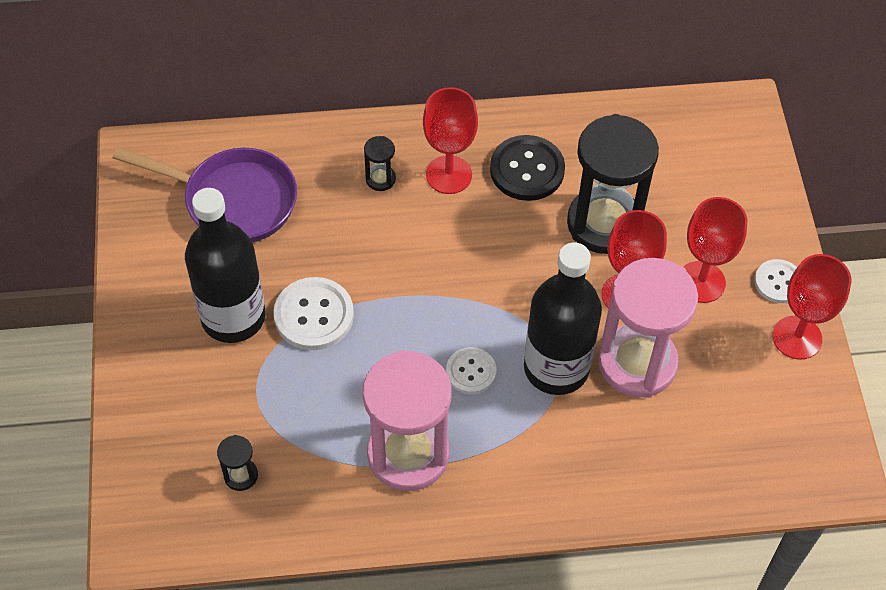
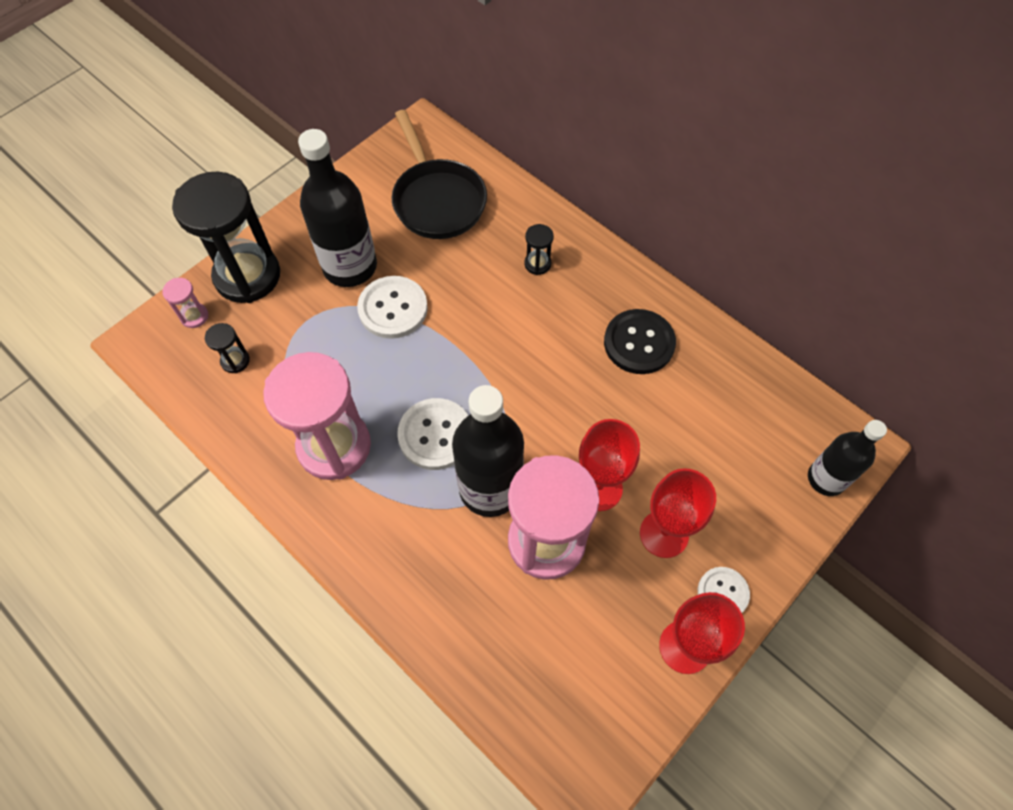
camera: 50 degrees right, 5 degrees up
purple pan [113,147,297,242] -> black pan [391,110,487,239]
red goblet [423,87,478,194] -> none
white button [446,347,496,394] -> white button [397,398,468,470], size x1.61
black hourglass [567,114,659,254] -> black hourglass moved to [172,172,280,303]
none -> pink hourglass [162,278,208,328]
none -> black bottle [808,420,887,496]

